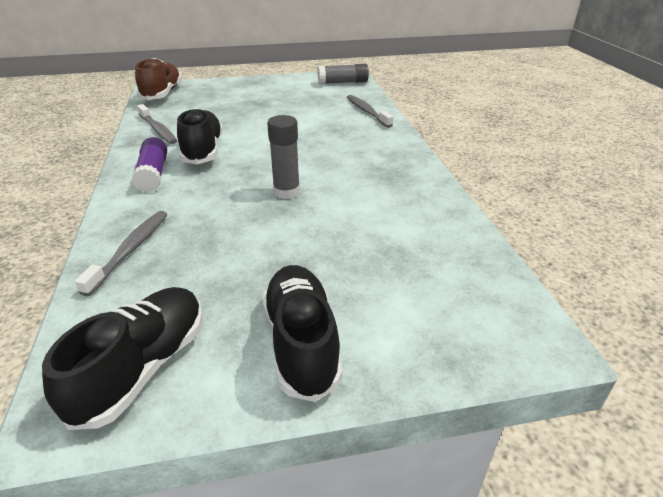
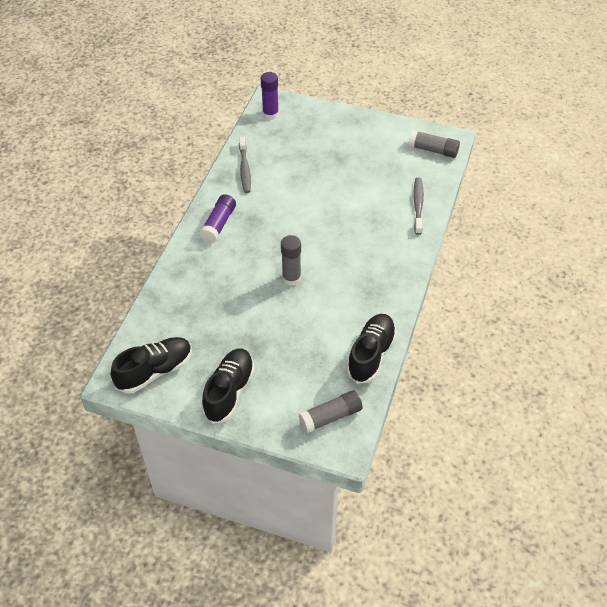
camera: 30 degrees right, 15 degrees up
grey toothbrush [75,211,167,296] -> none
brown shoe [135,58,182,100] -> purple glue stick [261,72,279,120]
black shoe [177,108,223,164] -> black shoe moved to [346,314,397,384]
none -> grey glue stick [298,390,363,433]

